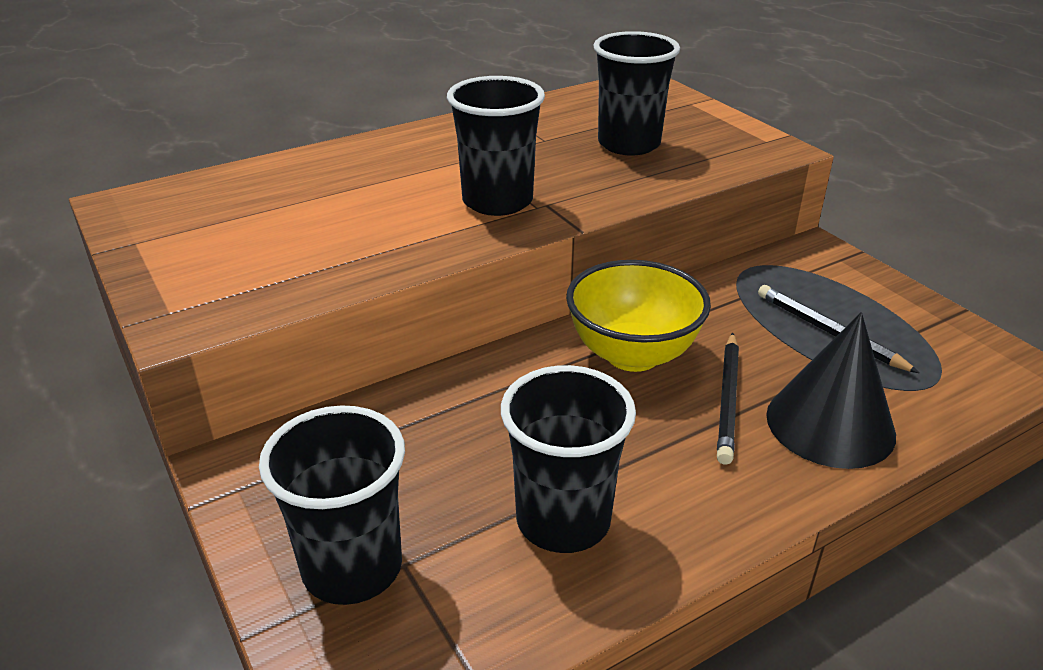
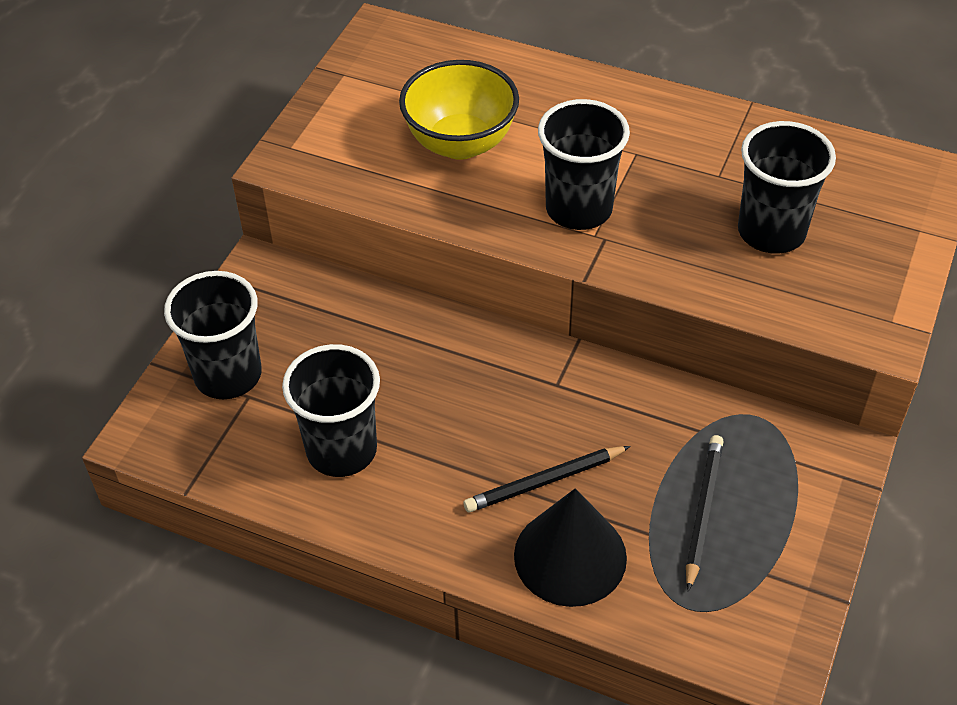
camera: 55 degrees right, 15 degrees up
yellow bowl [566,260,711,372] -> yellow bowl moved to [399,60,519,160]

